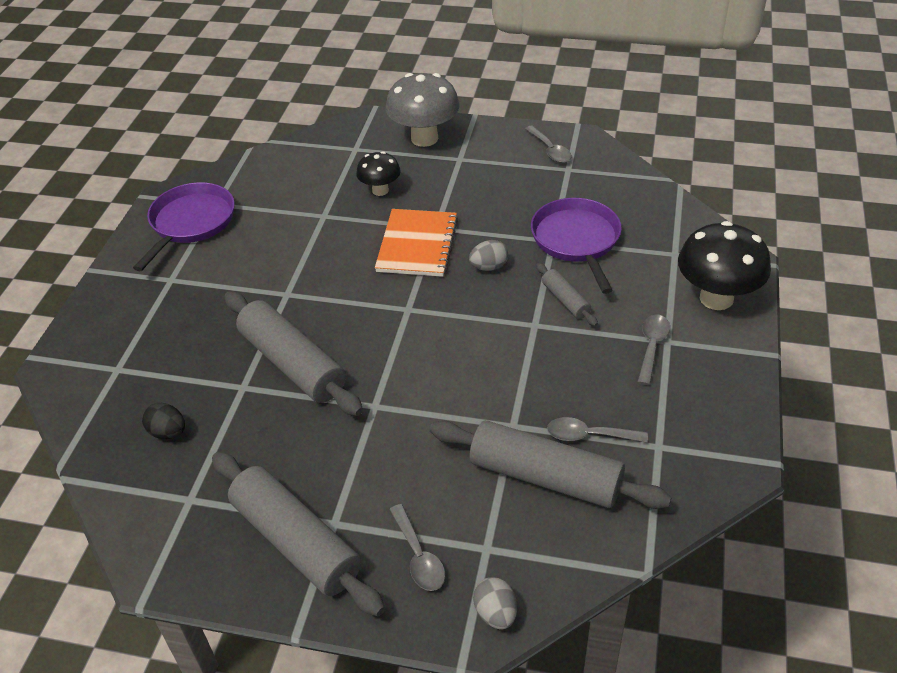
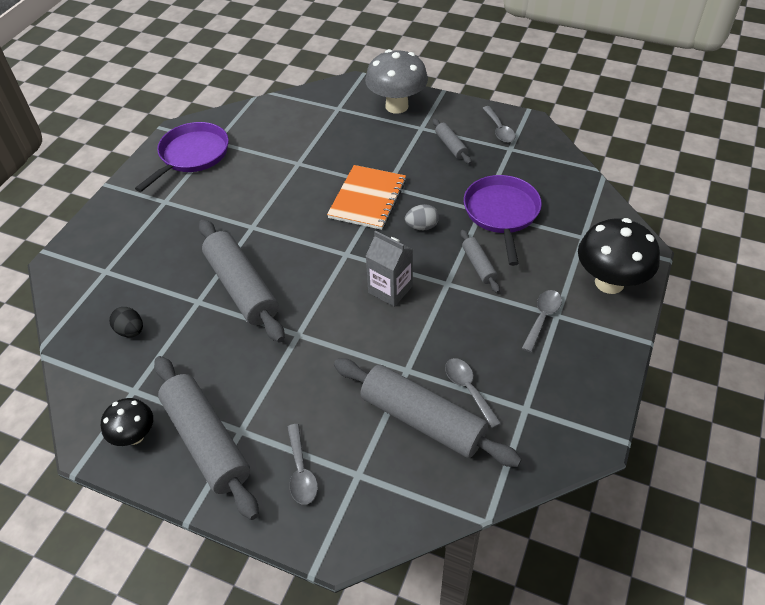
camera: 10 degrees right, 5 degrees up
black mushroom [356,151,401,196] -> black mushroom moved to [101,398,153,446]
grey egg [473,577,517,630] -> none
grey spoon [547,417,648,443] -> grey spoon turned 45 degrees clockwise [445,358,501,428]
none -> grey carton [366,231,413,307]
none -> grey rolling pin [433,119,471,164]

